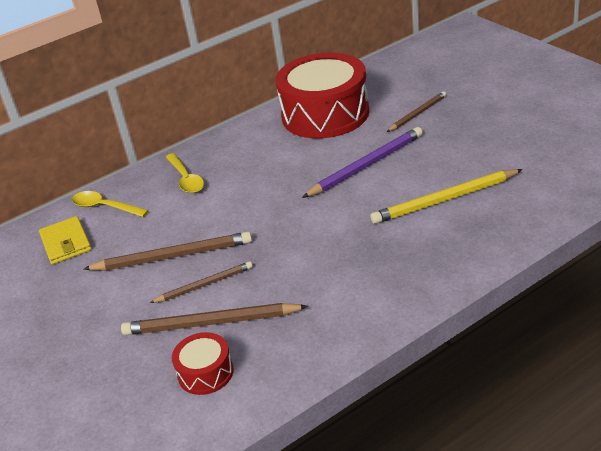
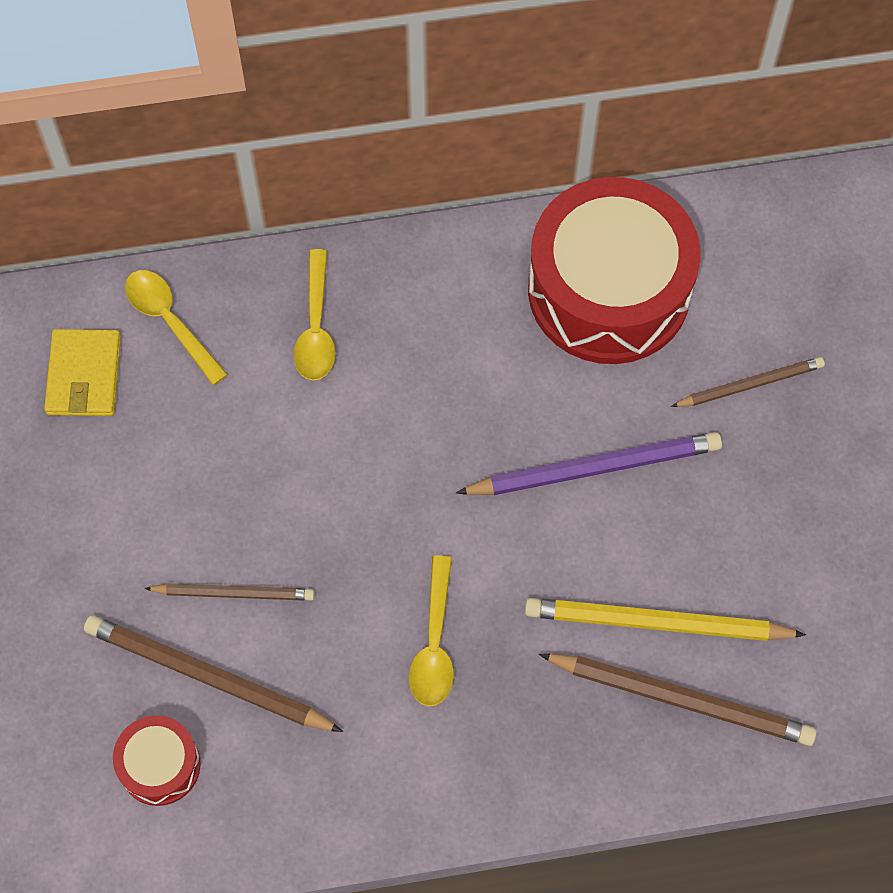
camera: 20 degrees right, 30 degrees up
brown pencil [84,232,252,270] -> brown pencil moved to [539,653,817,746]
none -> yellow spoon [409,555,454,706]

